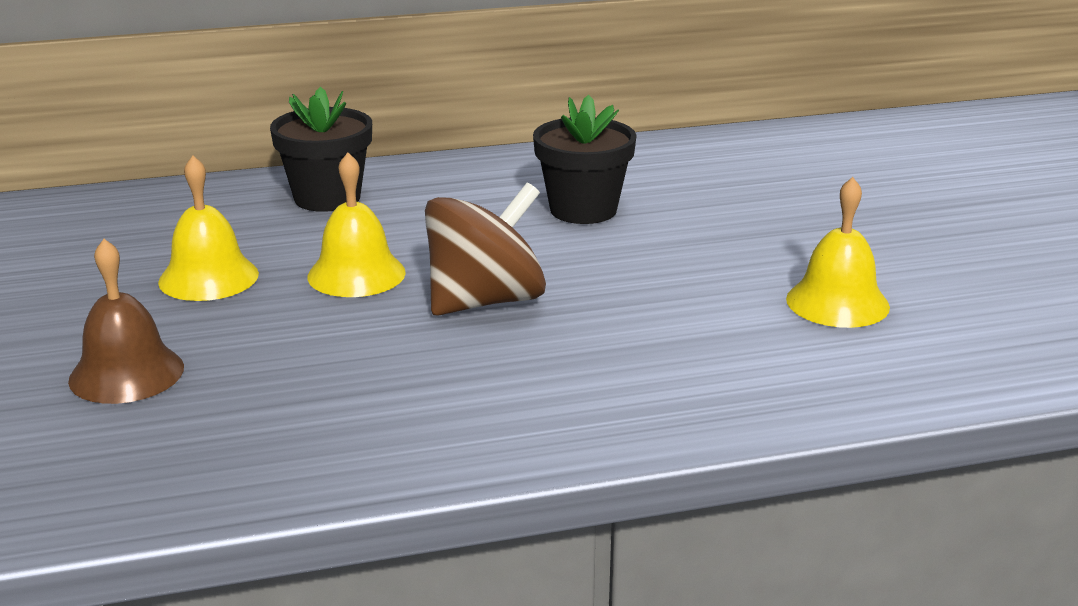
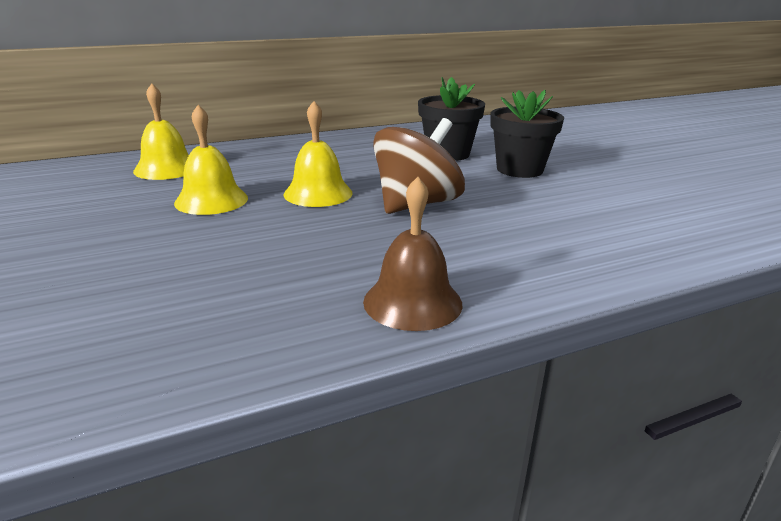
camera: 10 degrees left, 0 degrees up
brown bell [68,239,184,404] -> brown bell moved to [363,177,463,331]
black flower pot [270,87,372,212] -> black flower pot moved to [490,90,564,178]
yellow bell [786,177,890,328] -> yellow bell moved to [133,83,189,180]

